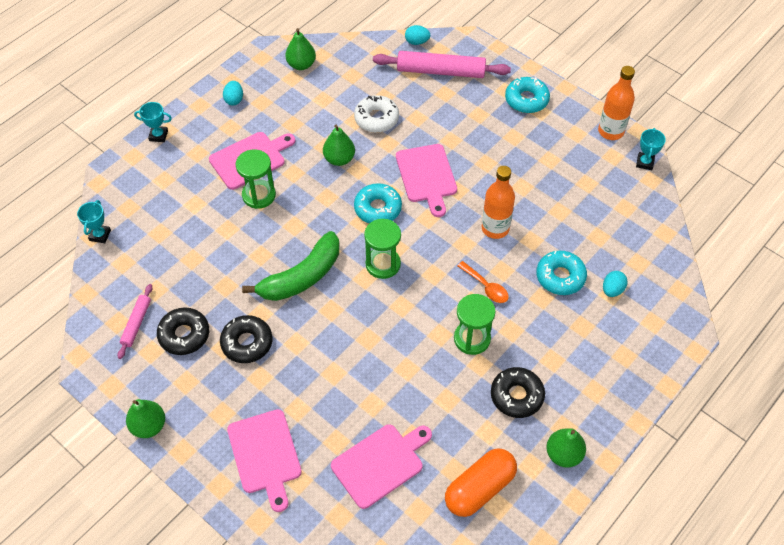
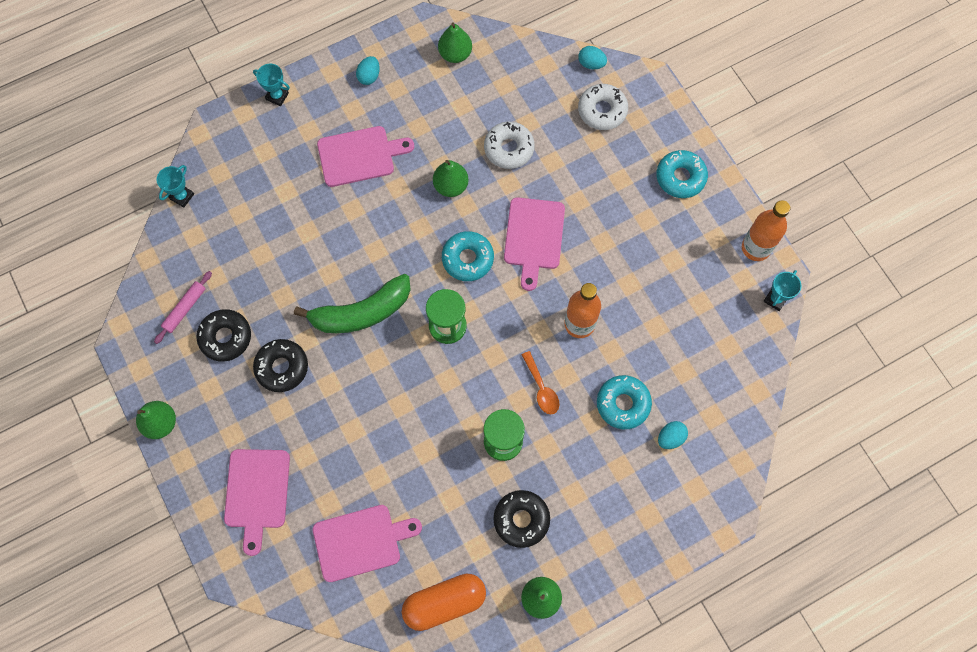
camera: 20 degrees right, 15 degrees up
green hourglass [236,149,276,209] -> none
pink rolling pin [373,51,511,78] -> white donut [578,84,628,130]

